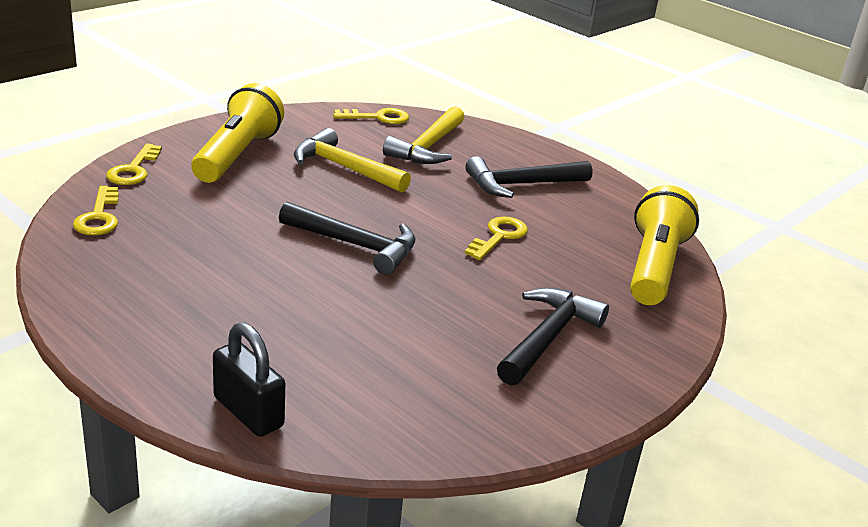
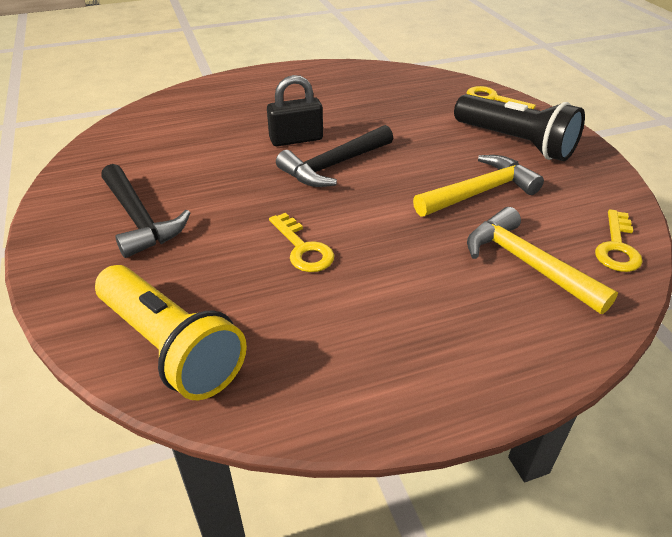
camera: 120 degrees right, 10 degrees up
yellow key [73,186,119,235] -> none
yellow flashlight [191,83,284,183] -> black flashlight [454,94,585,161]
black padlock [213,322,285,437] -> black padlock moved to [267,75,323,146]
black hammer [465,156,593,198] -> none

